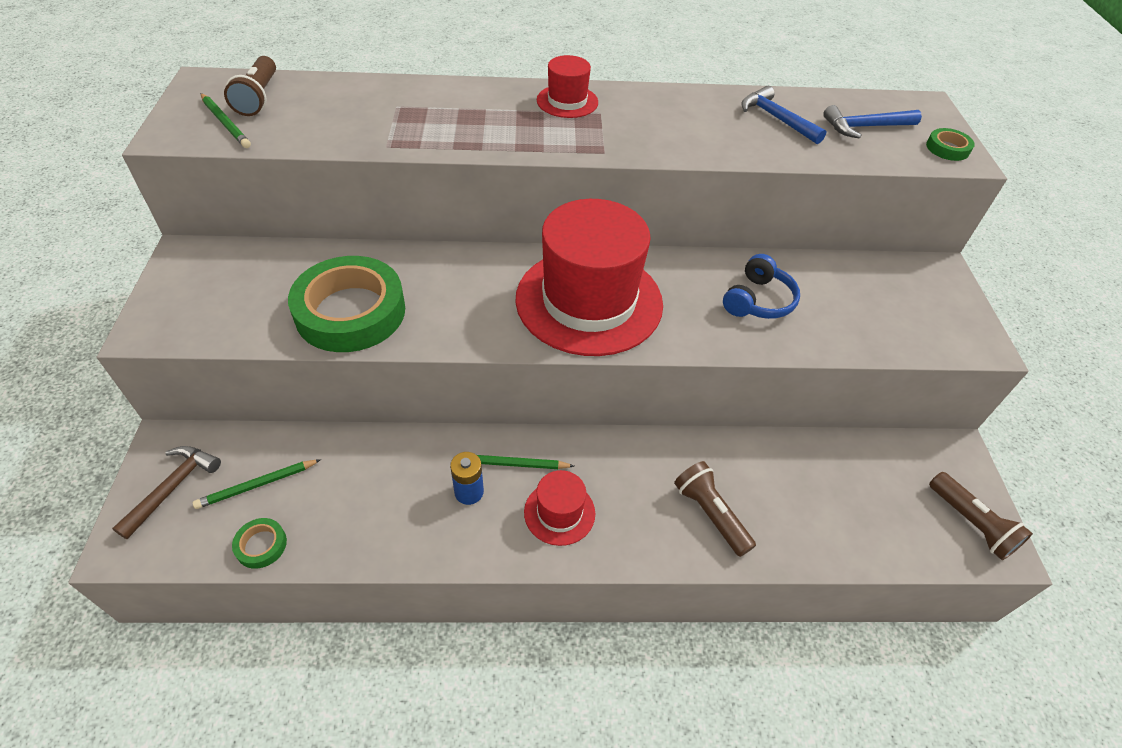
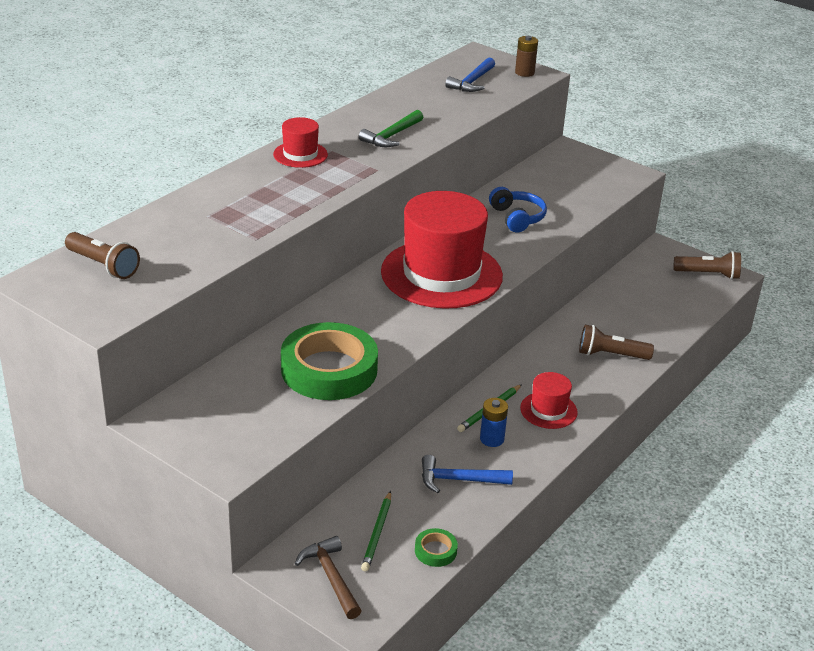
camera: 50 degrees left, 15 degrees down
green pencil [201,93,251,148] -> none
blue hammer [741,86,827,144] -> blue hammer moved to [422,455,513,493]
green tape [926,128,975,161] -> brown battery [515,36,538,77]
none -> green hammer [359,110,423,147]

